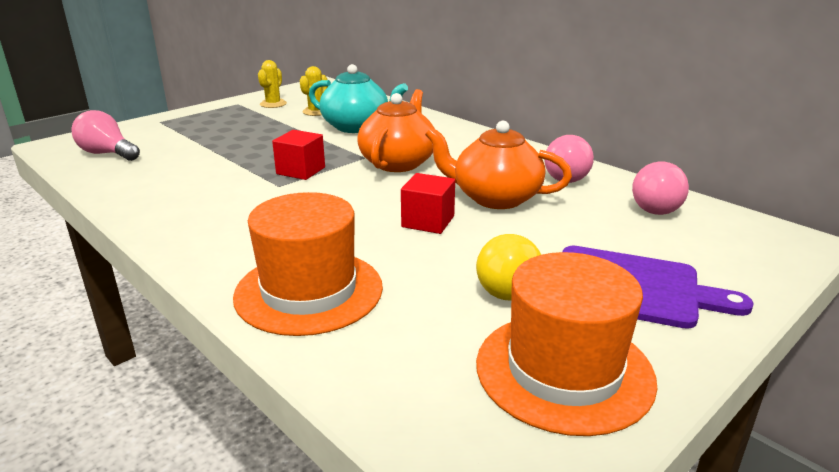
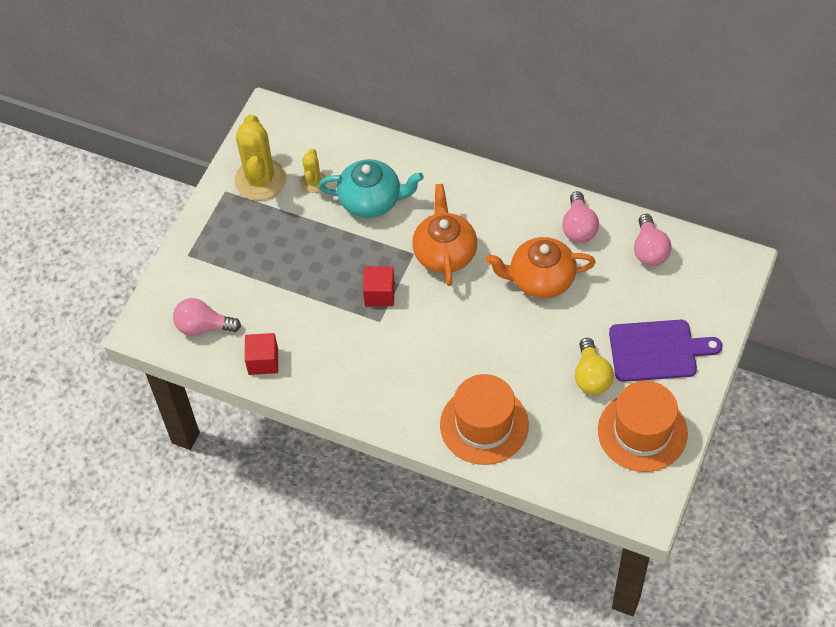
camera: 20 degrees left, 30 degrees up
yellow cactus [258,60,287,108] -> yellow cactus [234,114,286,200], size x1.93
red cube [401,173,455,234] -> red cube moved to [245,333,278,375]

